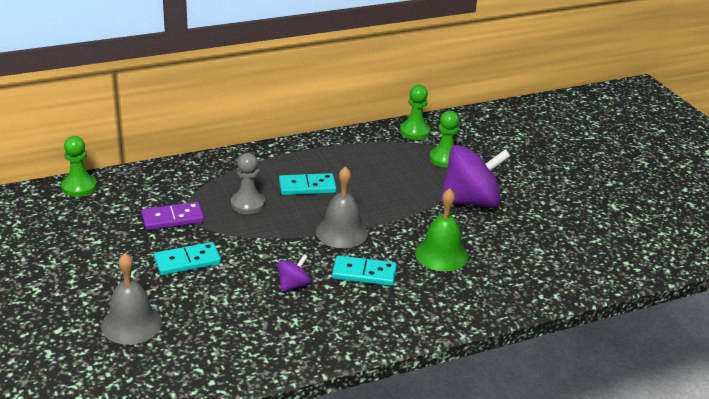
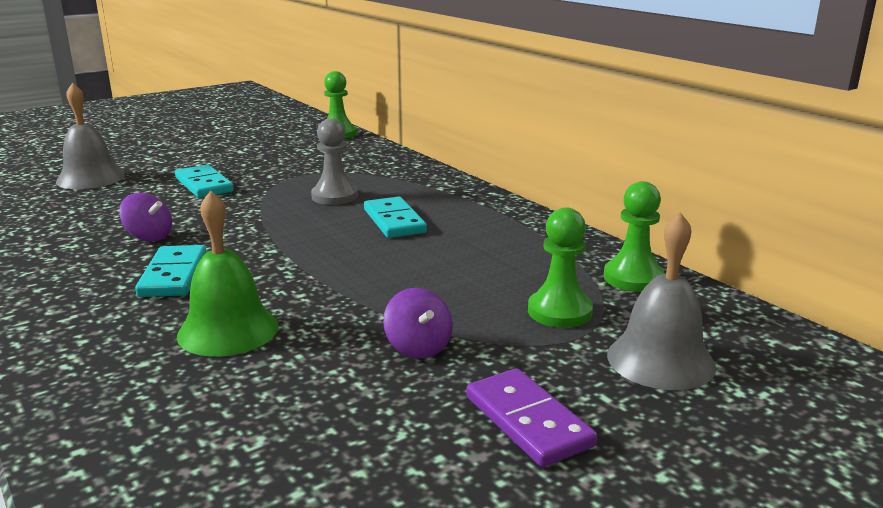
camera: 80 degrees right, 10 degrees down
purple domino [141,202,204,230] -> purple domino moved to [466,369,597,467]
grey bell [316,166,368,248] -> grey bell moved to [607,212,716,390]
purple spinning top [440,145,510,208] -> purple spinning top [383,288,453,359], size x0.46

